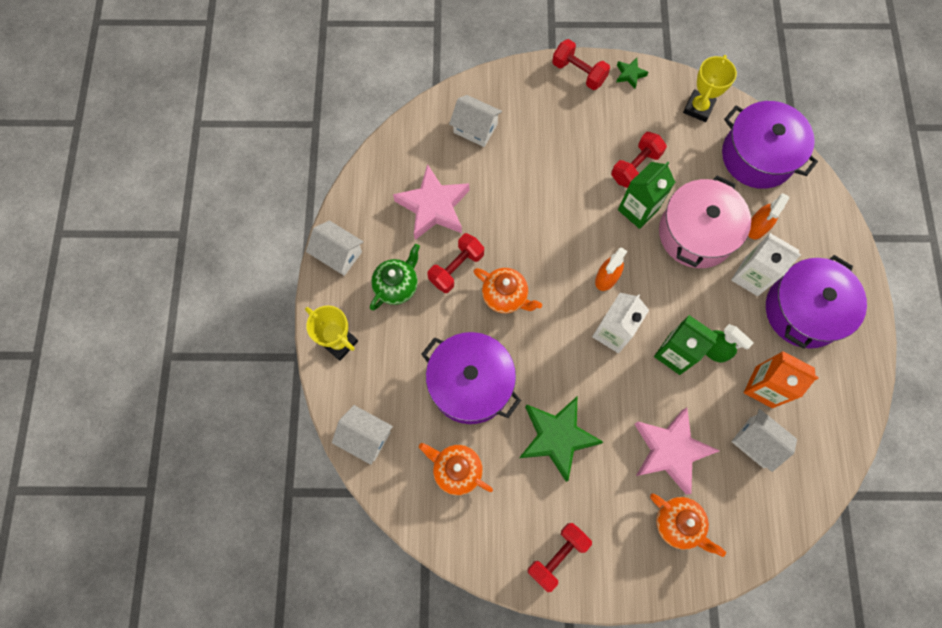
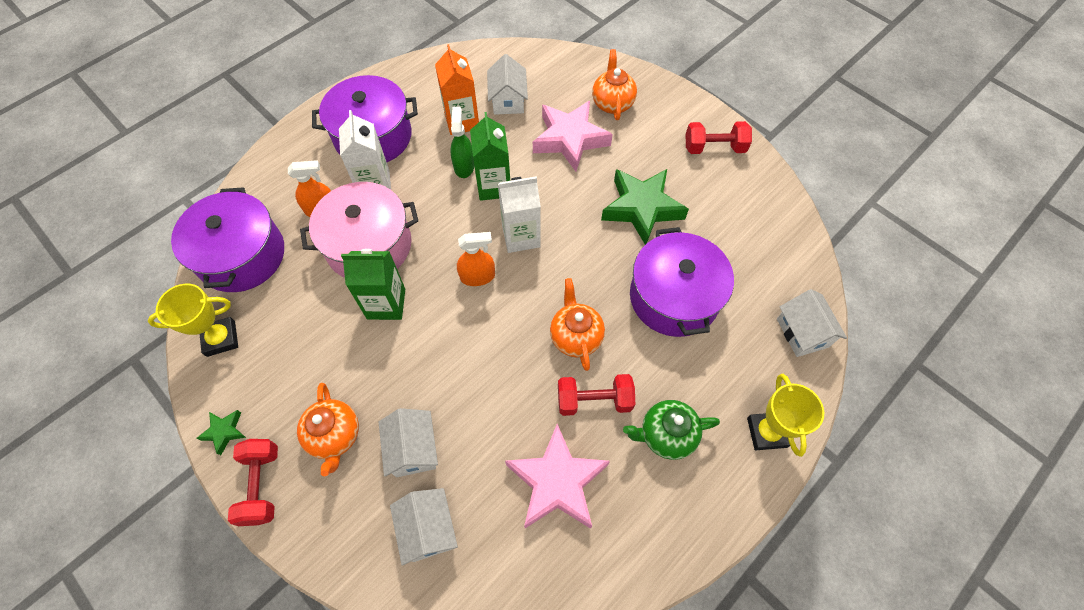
camera: 135 degrees left, 10 degrees down
white house [306,221,363,276] -> white house moved to [379,408,438,477]
orange teapot [419,443,493,495] -> orange teapot moved to [297,383,359,476]
red dumbbell [611,132,667,188] -> none

